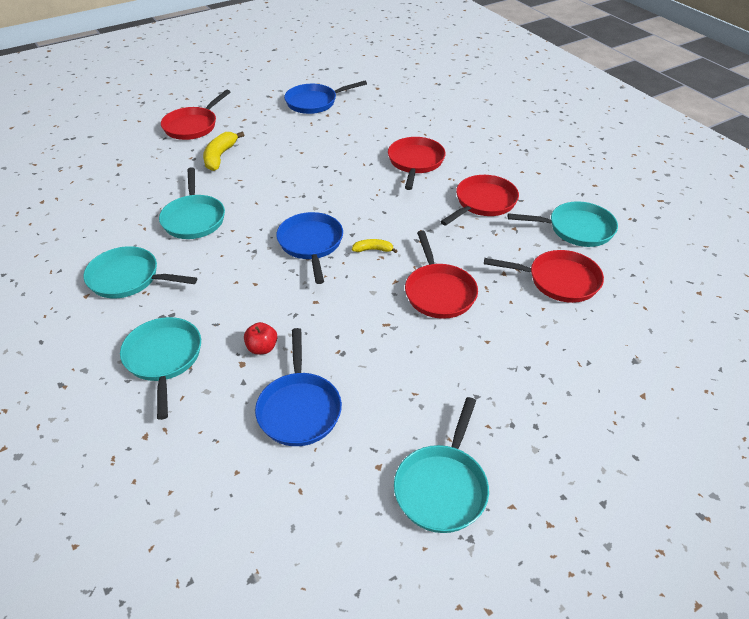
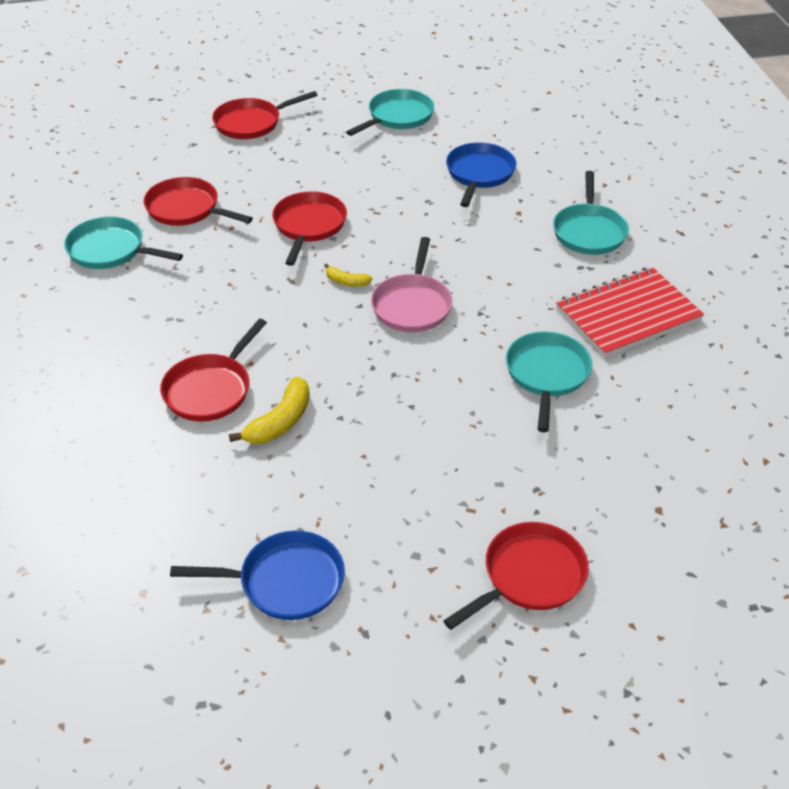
camera: 160 degrees left, 0 degrees up
turquoise pan [83,246,197,298] -> red notebook [556,267,704,358]
yellow banana [203,131,244,171] -> yellow banana moved to [229,377,310,444]
red apple [244,322,277,354] -> none
blue pan [276,212,343,284] -> pink pan [371,237,452,332]
red pan [440,175,519,226] -> red pan moved to [212,91,318,139]

